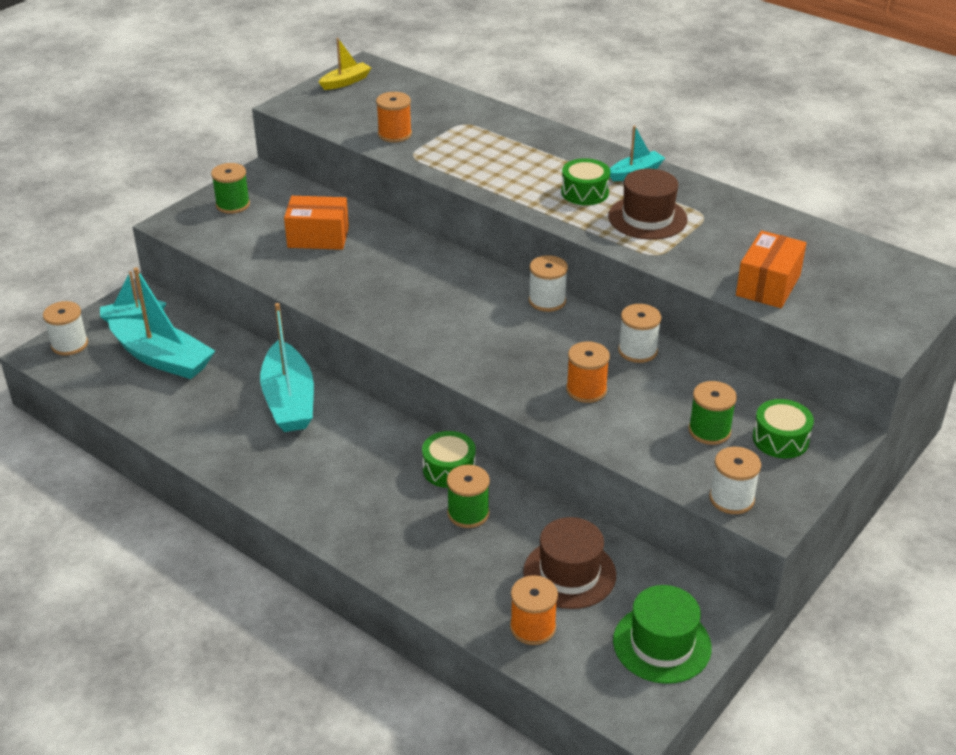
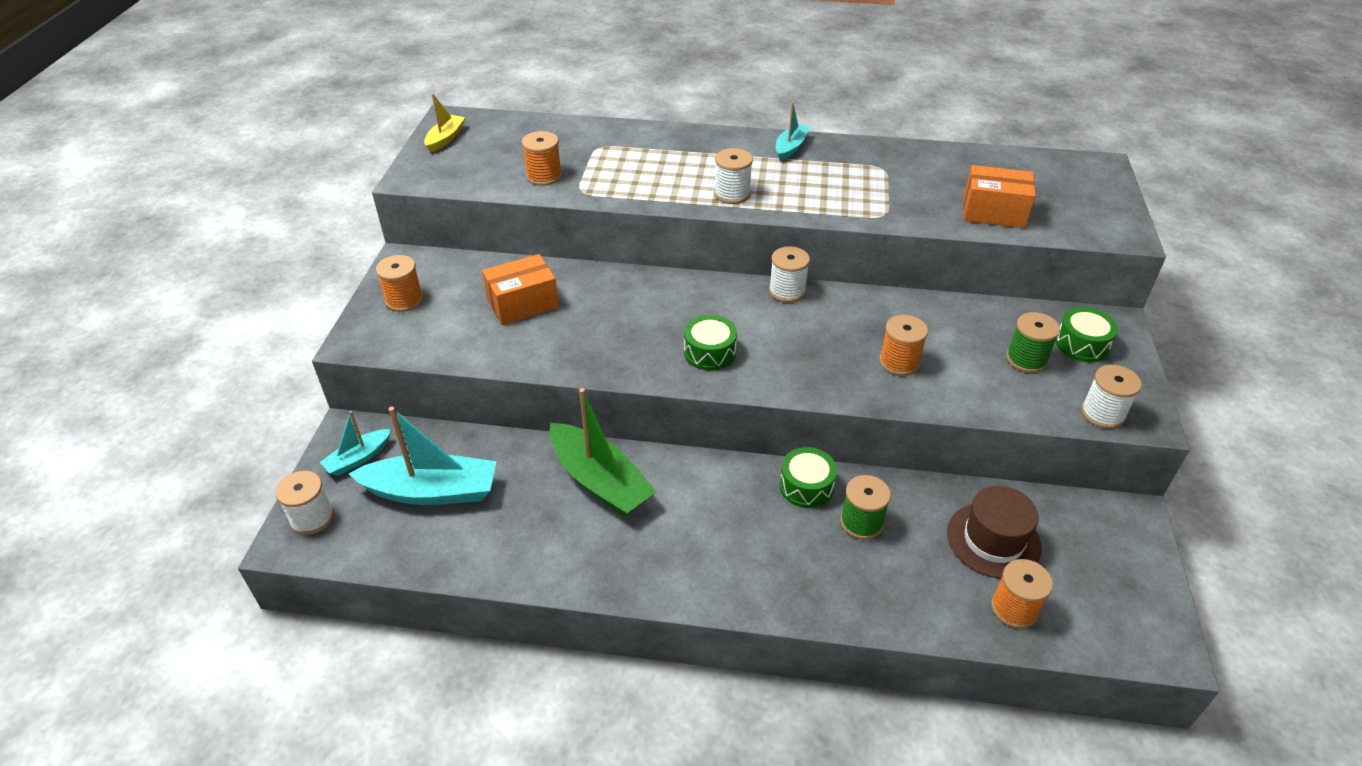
camera: 30 degrees left, 5 degrees up
green spool [211,163,250,214] -> orange spool [376,255,423,312]
turquoise boat [260,303,314,432] -> green boat [549,388,656,517]
green drum [561,158,610,205] -> green drum moved to [684,315,737,371]
brown hat [608,169,687,240] -> none
green hat [613,585,712,684] -> none
white spool [618,304,662,363] -> white spool moved to [714,148,753,204]
orange box [736,230,807,308] -> orange box turned 75 degrees counterclockwise [963,165,1036,228]

